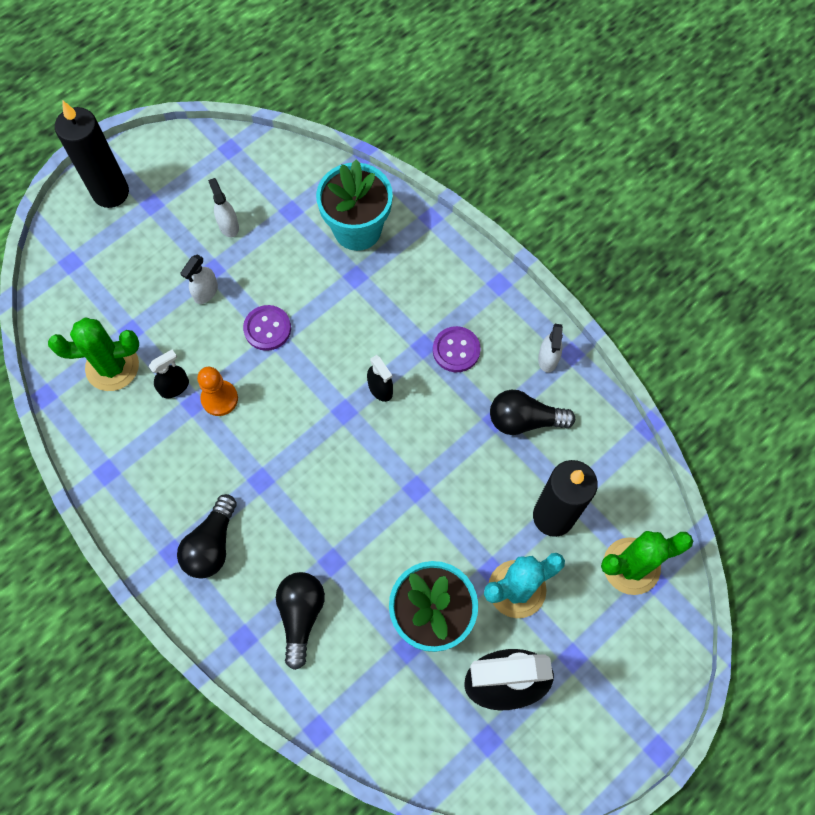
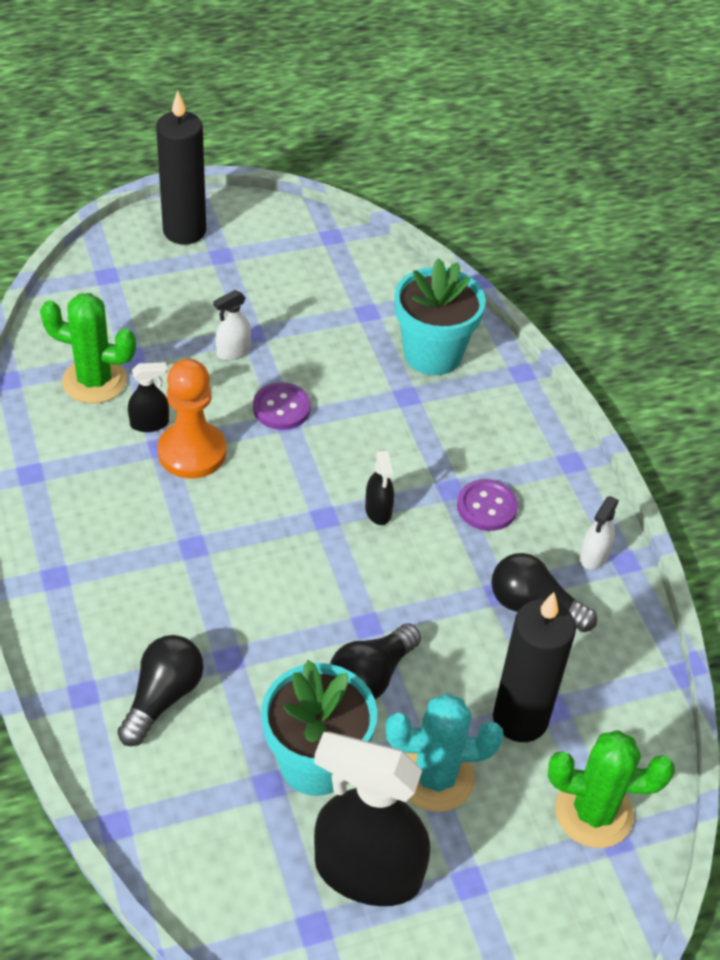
camera: 20 degrees right, 20 degrees down
black light bulb [177,494,237,579] -> black light bulb moved to [330,623,421,699]
orange pawn [197,367,238,416] -> orange pawn [158,359,226,479], size x1.51
white spray bottle [208,178,239,237] -> none

